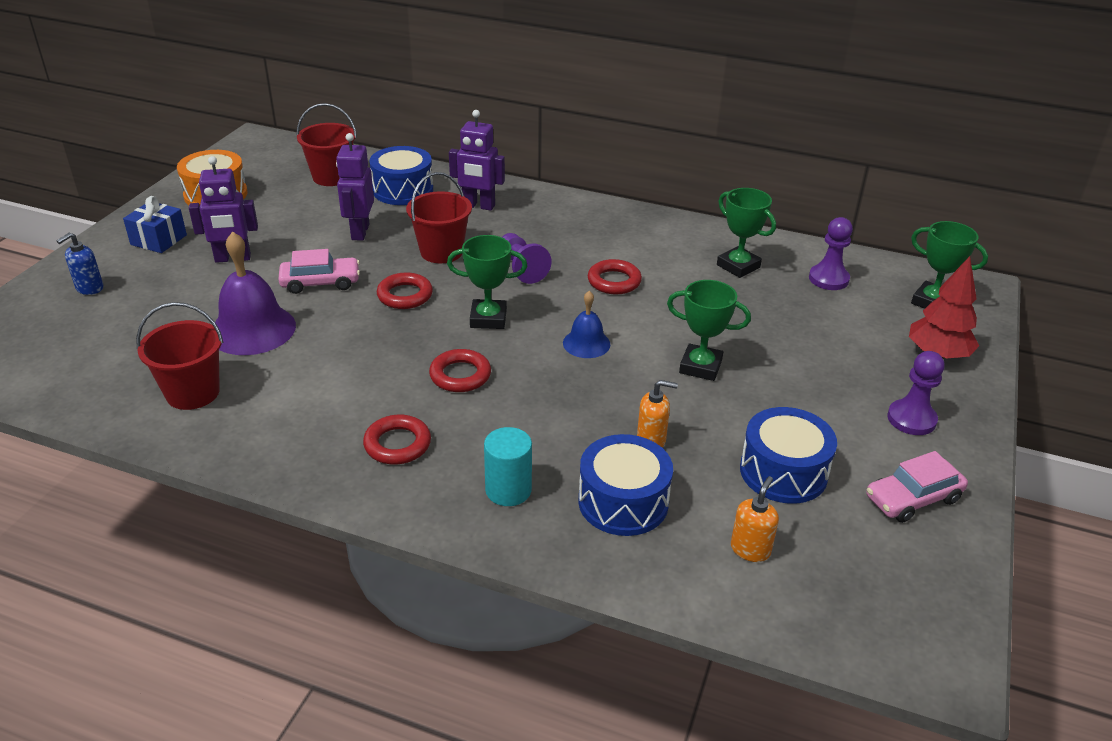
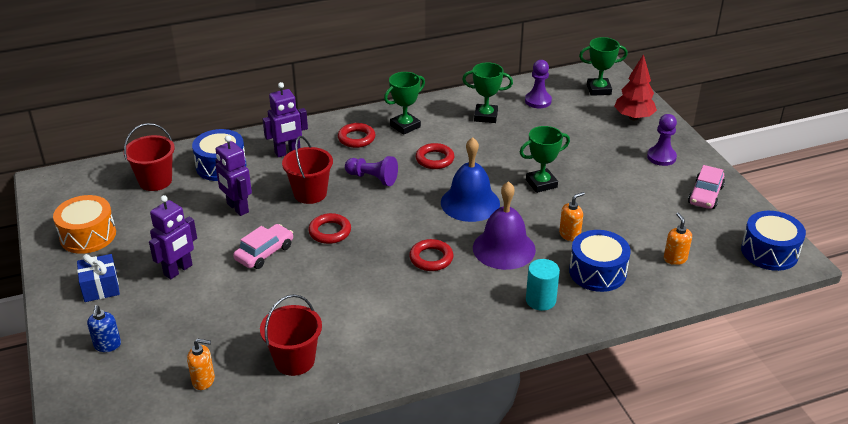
camera: 40 degrees left, 0 degrees up
purple bell [215,232,296,355] -> purple bell moved to [473,181,536,270]
red ring [363,415,431,465] -> red ring moved to [338,123,375,148]
green trophy [447,235,527,329] -> green trophy moved to [384,72,425,135]
blue bell [563,291,610,358] -> blue bell [441,137,500,222], size x1.78
blue drum [740,407,837,504] -> blue drum moved to [741,211,806,271]
none -> orange soap dispenser [187,339,215,390]

